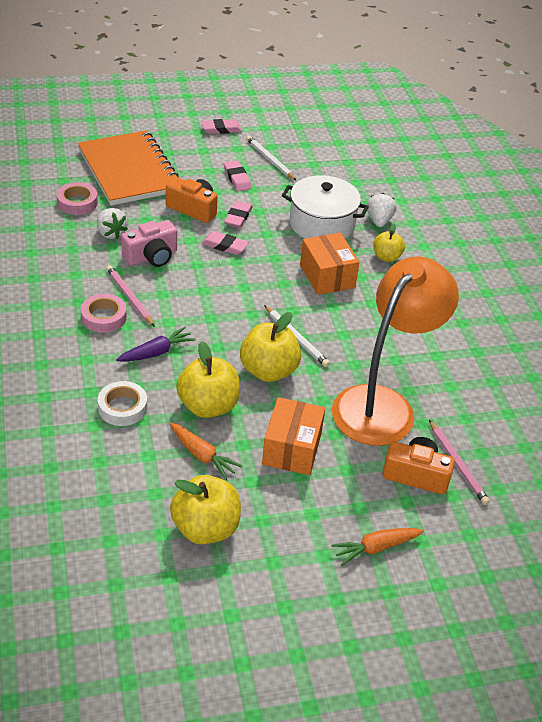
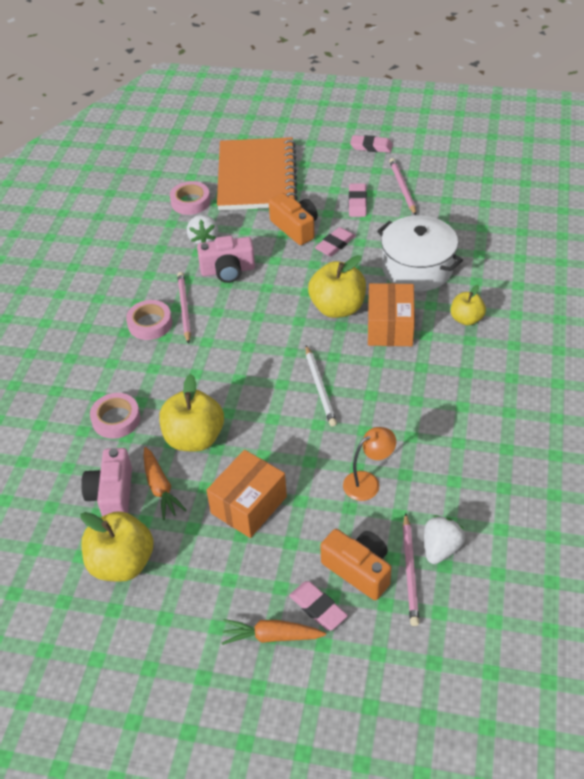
camera: 30 degrees right, 5 degrees up
white tape [98,381,147,426] -> pink tape [90,393,141,439]
purple carrot [116,327,196,362] -> none
pink eraser [201,231,249,255] -> pink eraser moved to [289,581,348,631]
yellow apple [240,312,301,382] -> yellow apple moved to [308,255,366,318]
white pencil [246,136,297,181] -> pink pencil [389,158,416,215]
orange lamp [332,256,459,446] -> orange lamp [343,427,396,501], size x0.41
white strawberry [366,193,396,227] -> white strawberry moved to [424,515,465,564]
none -> pink camera [81,448,132,516]

